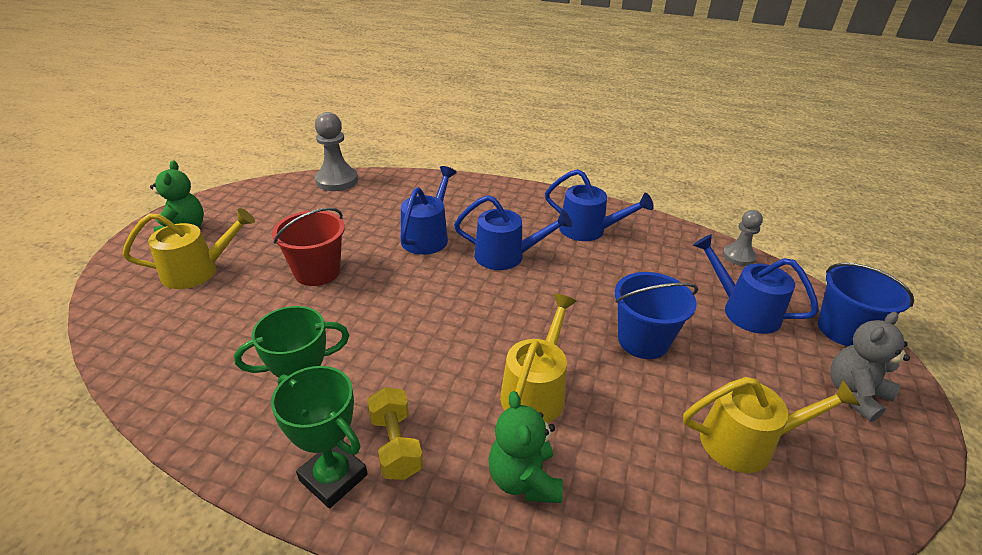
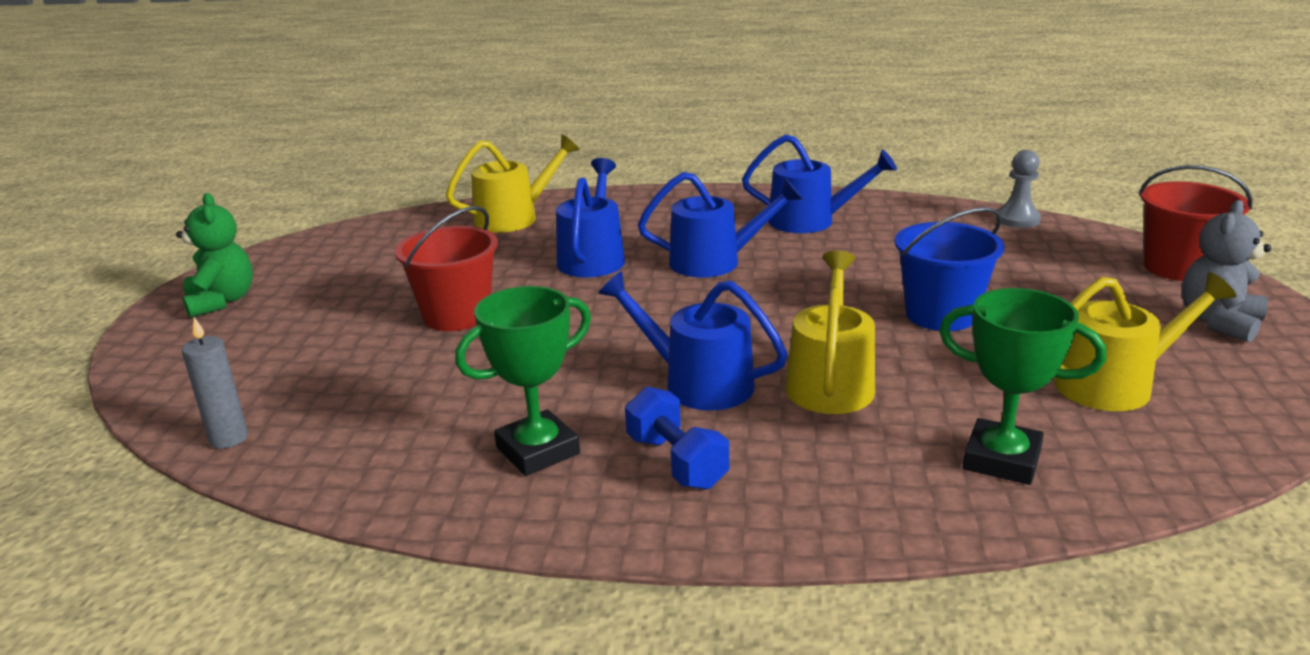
camera: 10 degrees left, 10 degrees down
yellow watering can [122,208,255,289] -> yellow watering can moved to [446,134,580,233]
green trophy [271,366,367,508] -> green trophy moved to [939,288,1106,485]
grey pawn [315,112,358,191] -> none
yellow dumbbell [367,387,423,480] -> blue dumbbell [625,386,729,490]
green teddy bear [488,391,563,503] -> none
blue watering can [693,234,819,334] -> blue watering can moved to [598,271,788,411]
blue bucket [818,263,915,346] -> red bucket [1139,165,1253,281]
none -> grey candle [182,317,248,449]

